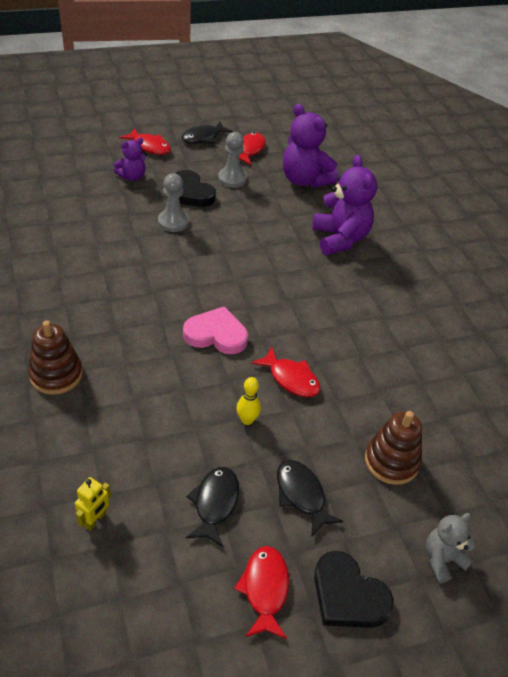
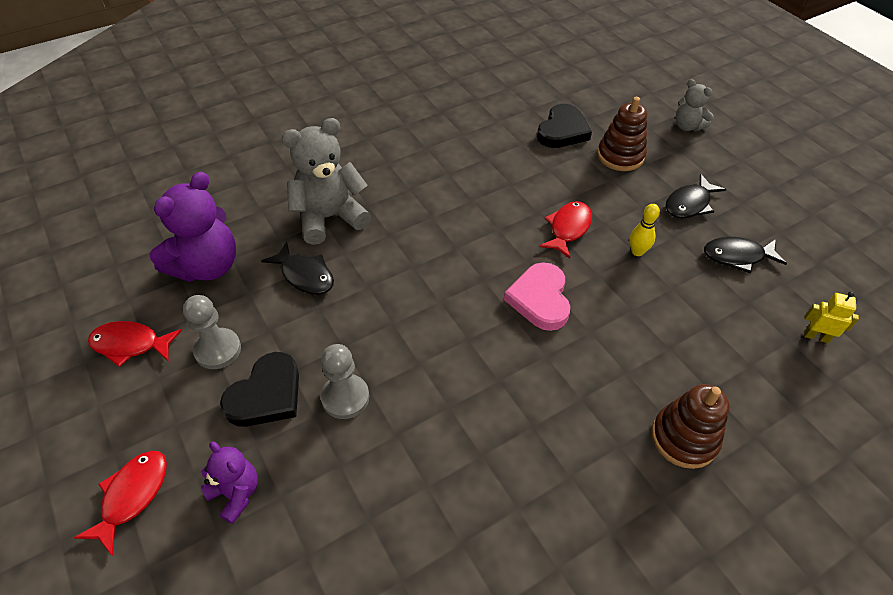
camera: 100 degrees left, 5 degrees up
black fish [182,121,233,144] -> black fish moved to [261,242,334,295]
red fish [234,546,289,639] -> none
purple teddy bear [312,155,377,255] -> grey teddy bear [282,118,371,245]
black heart [314,551,394,628] -> black heart moved to [537,104,592,148]

